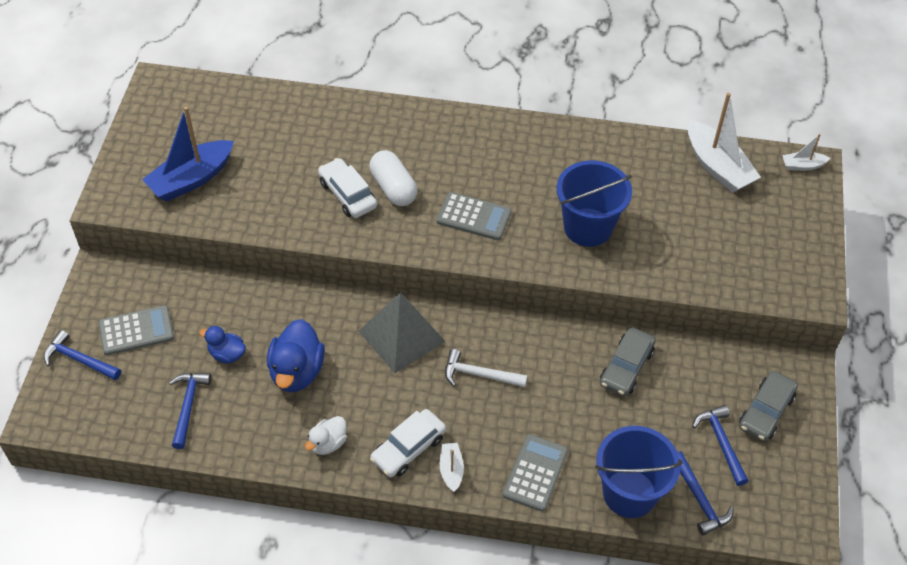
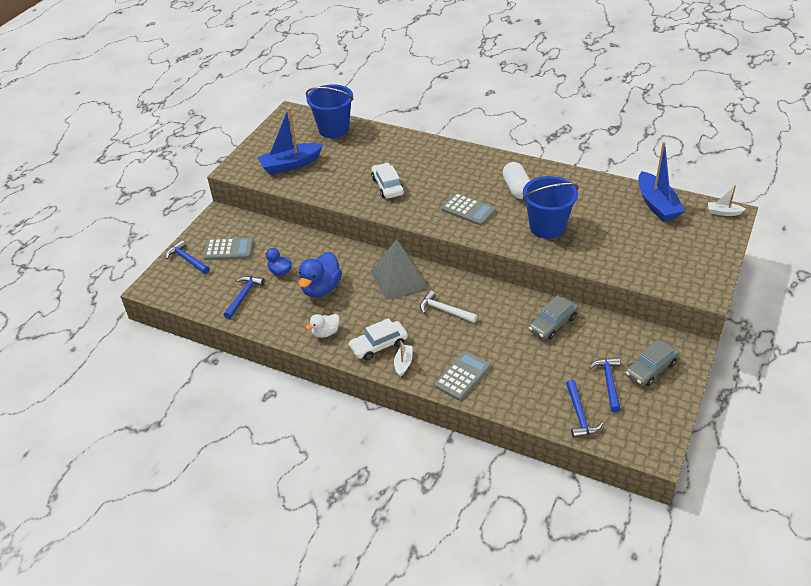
camera: 20 degrees right, 10 degrees down
white capsule [369,150,417,206] -> white capsule moved to [503,162,530,199]
blue bucket [595,426,683,518] -> blue bucket moved to [306,84,354,138]
white boat [687,93,761,193] -> blue boat [639,142,685,222]

